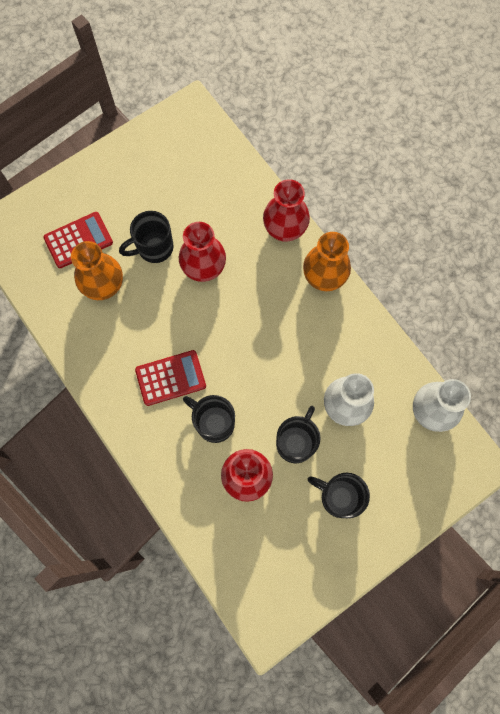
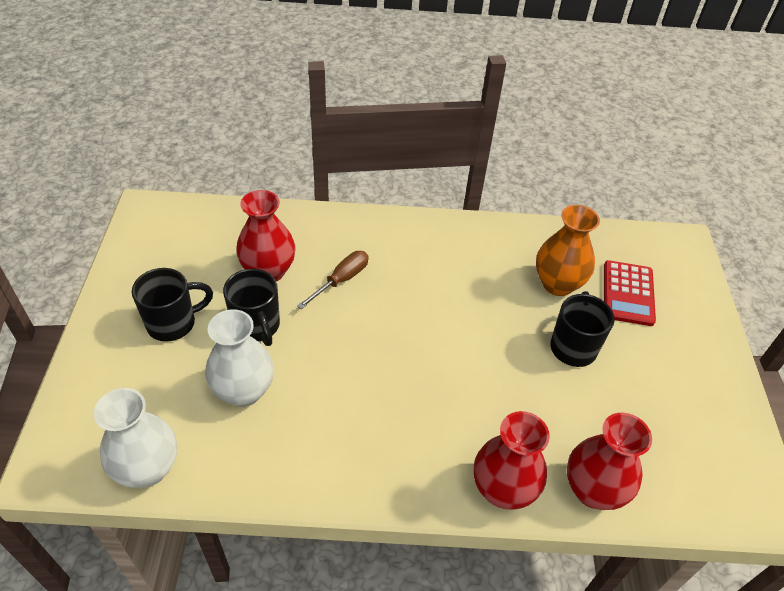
camera: 125 degrees right, 25 degrees down
red calculator [135,350,206,406] -> none
red vase [179,222,226,282] -> red vase moved to [567,413,652,510]
black mug [183,395,235,443] -> brown screwdriver [297,251,369,309]
orange vase [303,232,351,291] -> none

